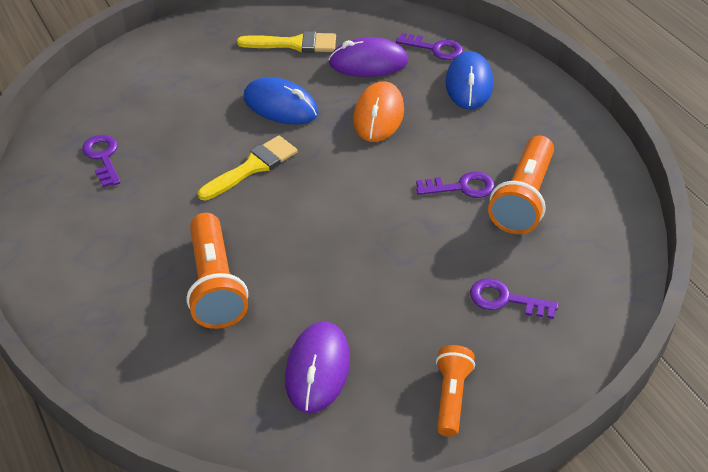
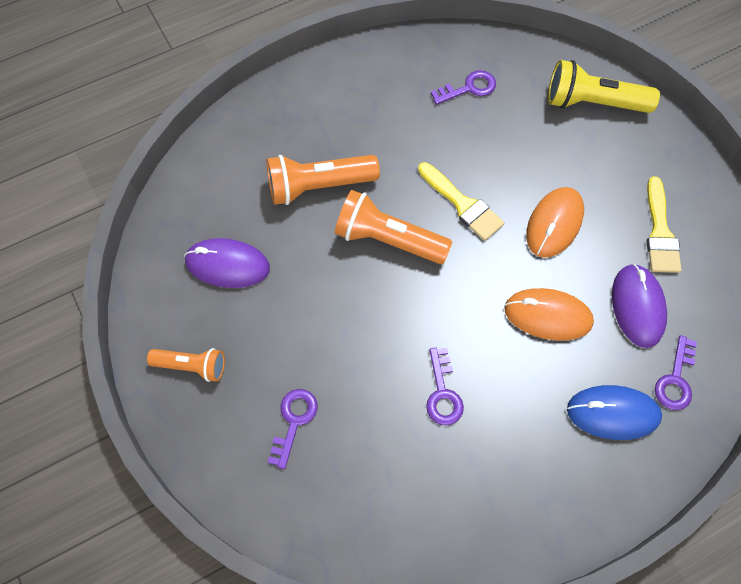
camera: 90 degrees right, 20 degrees up
blue mouse [244,77,319,125] -> orange mouse [526,187,584,258]
orange flashlight [488,136,554,234] -> orange flashlight moved to [335,190,452,264]
none -> yellow flashlight [548,60,660,113]

